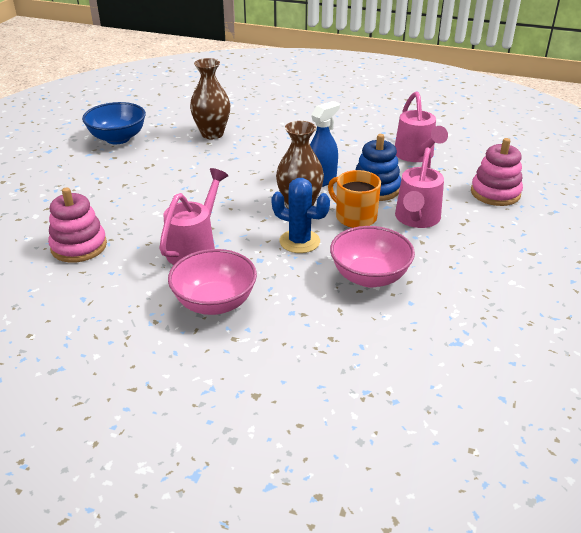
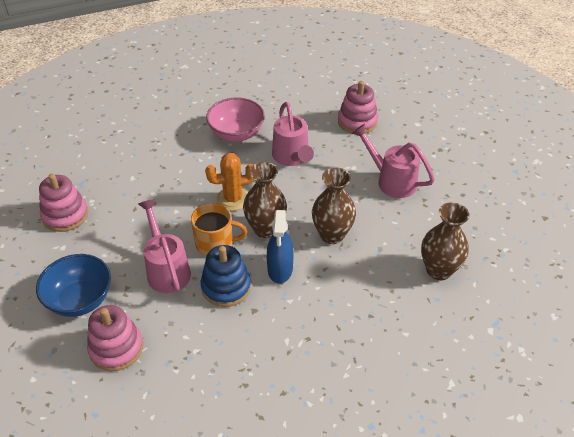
camera: 140 degrees right, 10 degrees up
blue bowl [82,102,146,144] -> blue bowl moved to [36,254,111,317]
blue cactus [271,178,330,253] -> orange cactus [205,153,254,211]
pink bowl [330,226,415,287] -> none
pink watering can [395,91,448,162] -> pink watering can moved to [352,124,435,198]
none -> pink stacking toy [39,174,88,232]
none -> brown vase [312,168,356,244]

